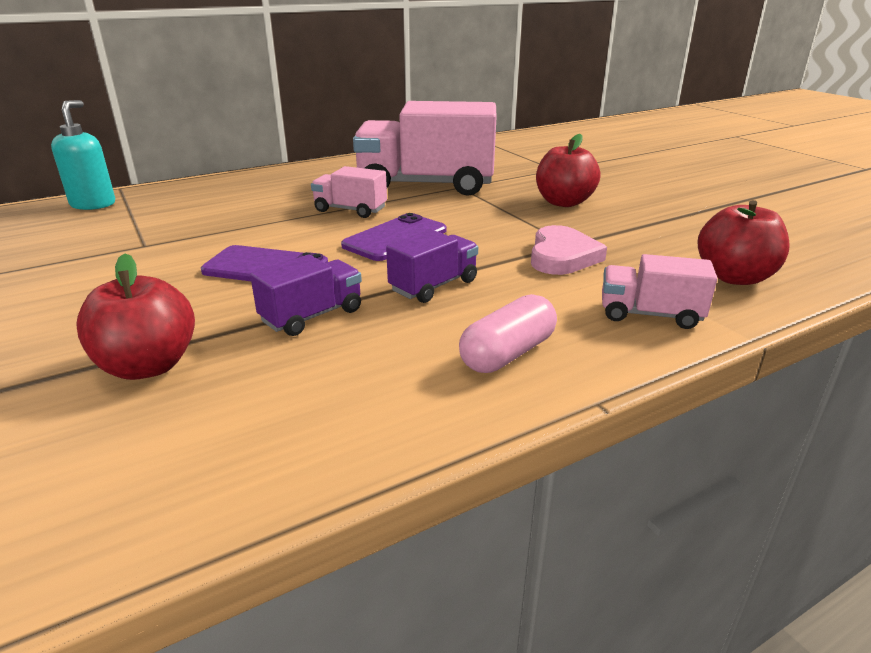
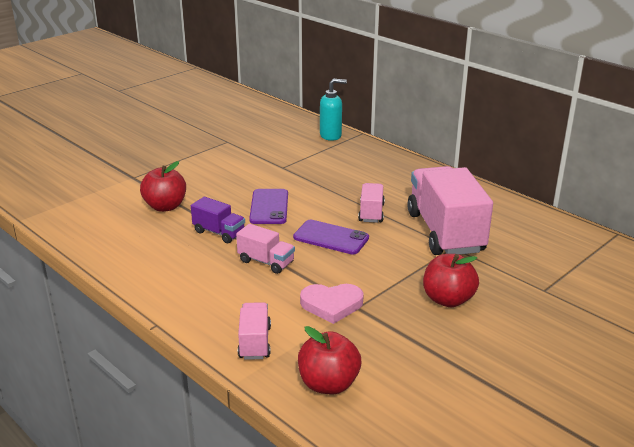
camera: 75 degrees right, 0 degrees up
purple truck [386,230,478,303] -> pink truck [236,224,295,274]
pink capsule [459,294,557,373] -> none

